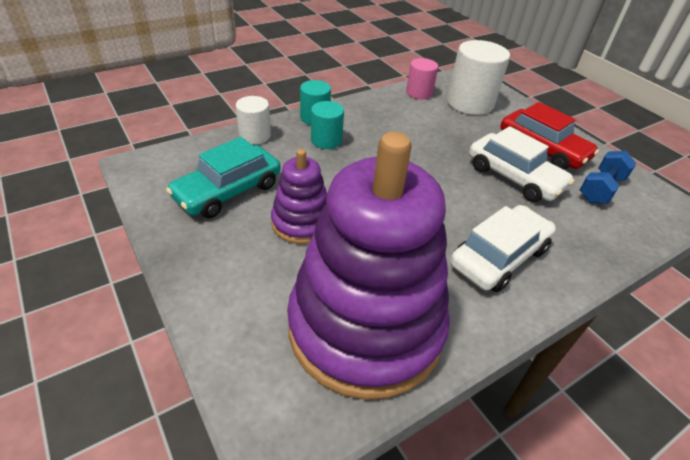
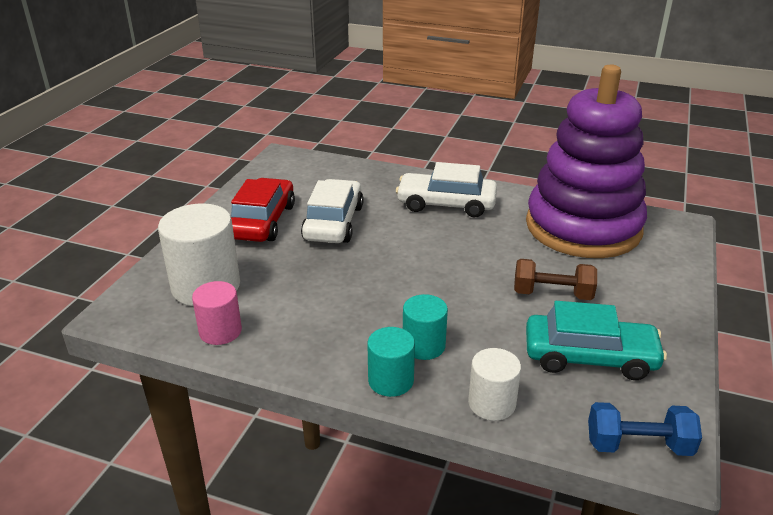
camera: 125 degrees left, 10 degrees down
purple stacking toy [271,149,327,244] -> brown dumbbell [514,259,597,300]
blue dumbbell [580,151,637,204] -> blue dumbbell moved to [588,402,702,456]

